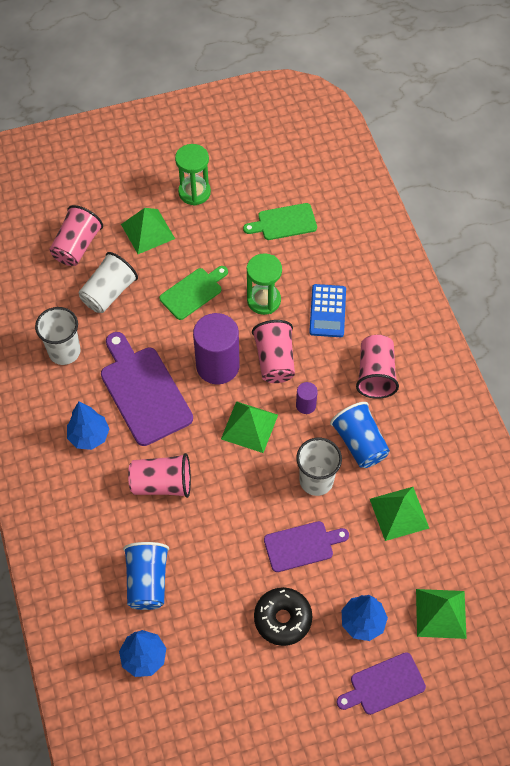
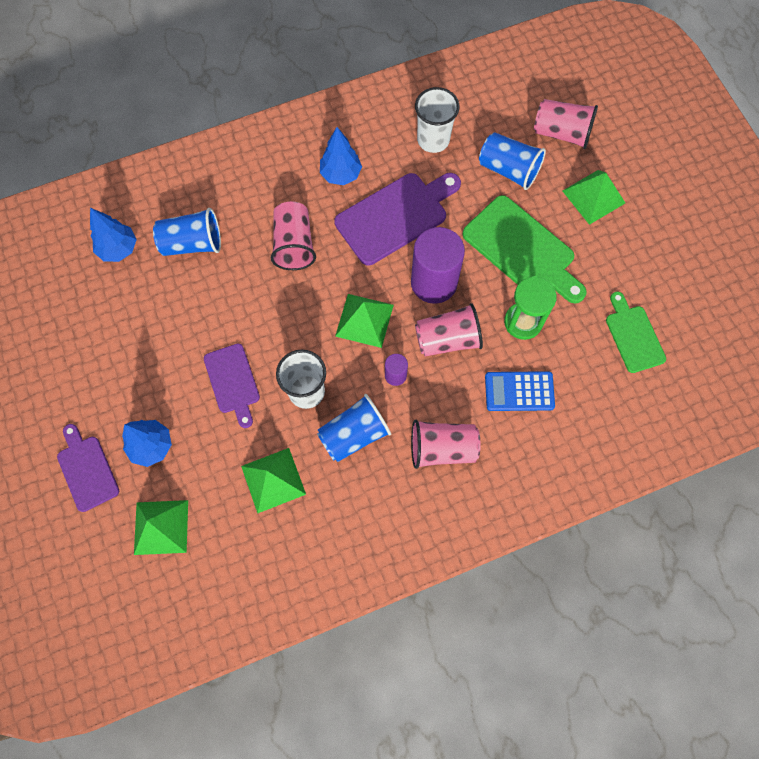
camera: 85 degrees right, 10 degrees up
white cup [79,252,138,313] -> blue cup [479,132,546,190]
green cutting board [159,266,228,320] -> green cutting board [462,195,587,304], size x1.65
green hourglass [175,144,211,206] -> none
black donut [254,587,312,646] -> none

